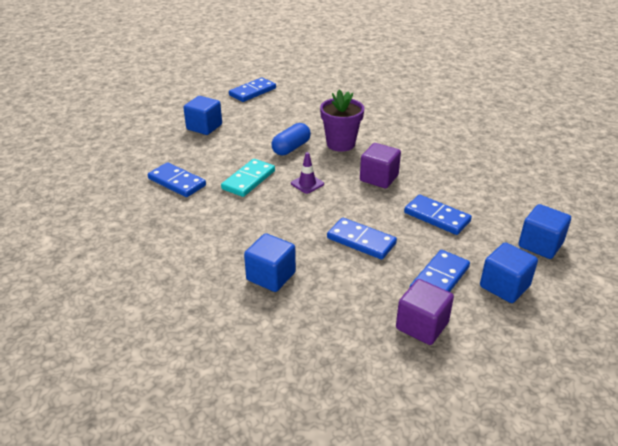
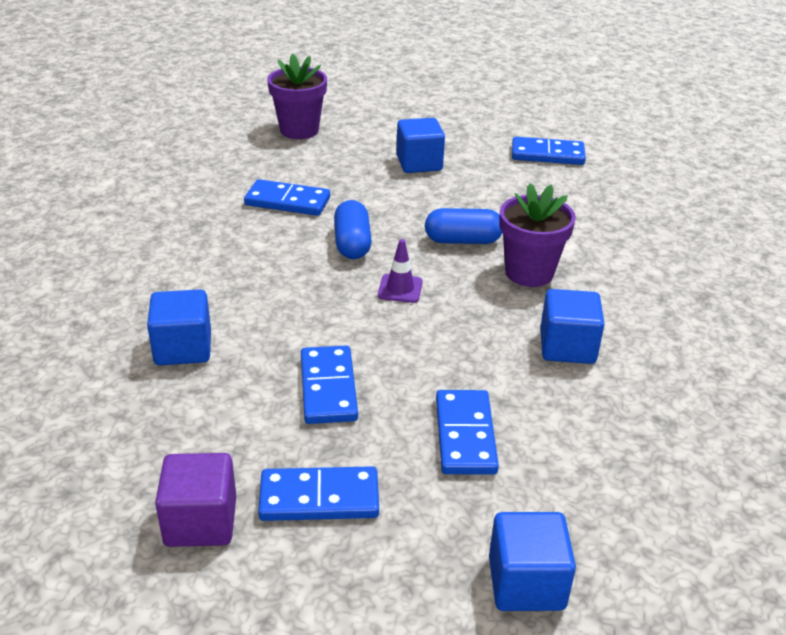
camera: 50 degrees right, 0 degrees up
blue domino [148,162,206,197] -> blue domino turned 75 degrees counterclockwise [244,179,330,216]
turquoise domino [221,159,275,197] -> blue capsule [334,200,372,259]
purple cube [360,143,401,188] -> none
blue cube [480,242,538,303] -> blue cube moved to [540,289,605,364]
none -> purple flower pot [267,54,327,139]

